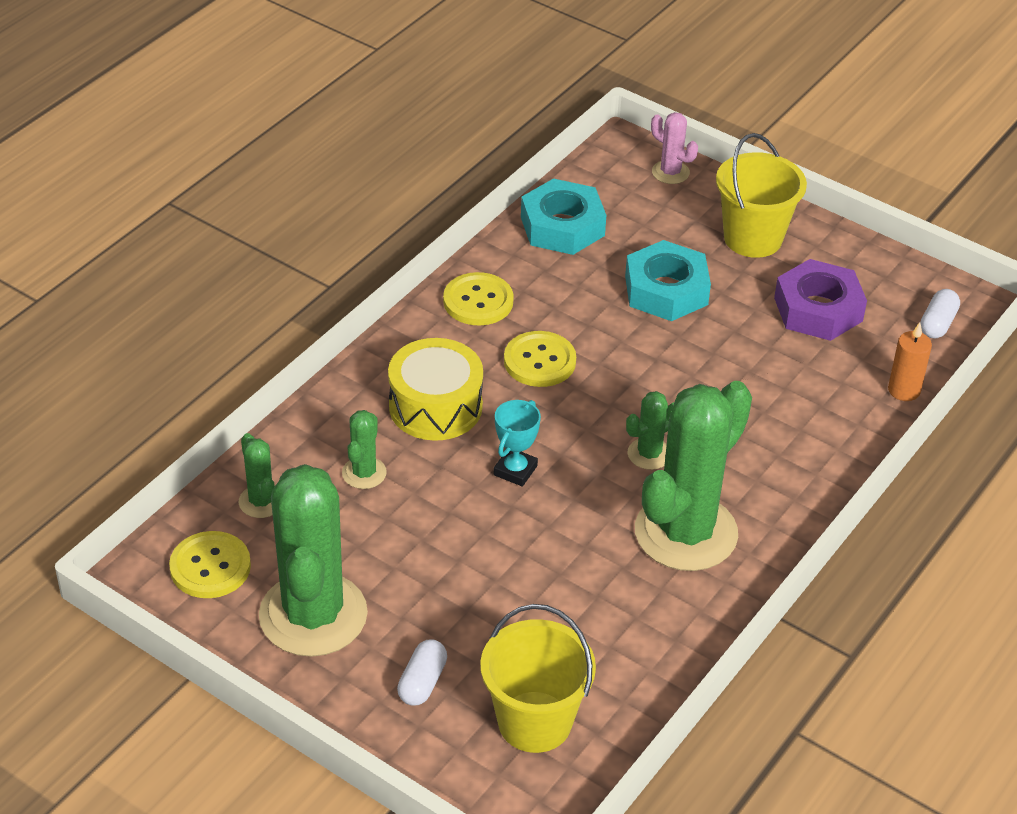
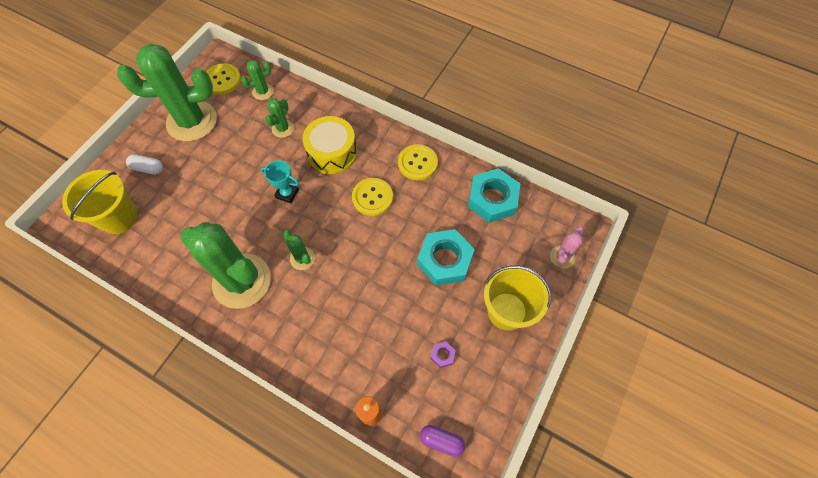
camera: 85 degrees right, 20 degrees up
green cactus [342,410,387,489] -> green cactus turned 75 degrees counterclockwise [265,98,294,138]
purple nut [774,259,867,341] -> purple nut [431,341,456,368], size x0.42
white capsule [920,289,960,339] -> purple capsule [420,425,465,457]

